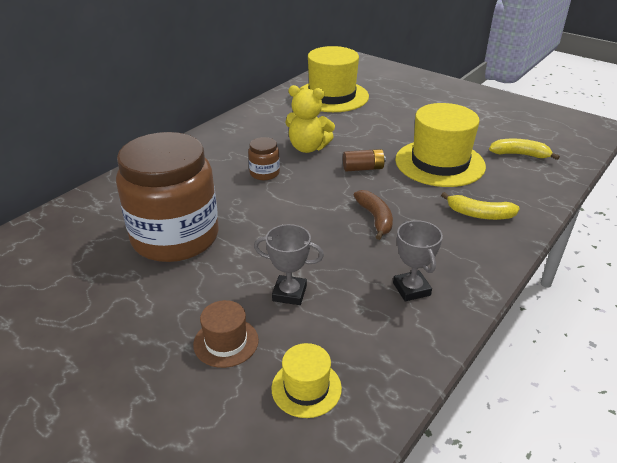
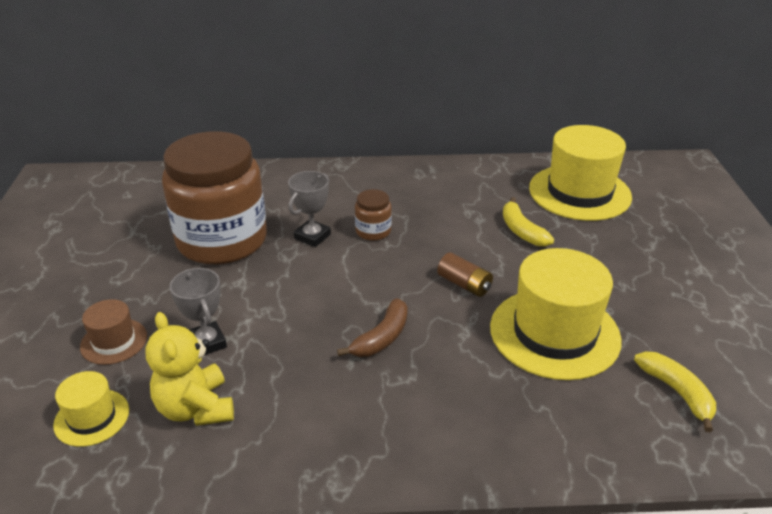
camera: 50 degrees right, 0 degrees up
yellow teddy bear [285,85,335,153] -> yellow teddy bear moved to [145,312,234,426]
grey trophy [393,220,443,301] -> grey trophy moved to [288,171,331,247]
yellow banana [441,192,520,220] -> yellow banana moved to [503,197,554,247]

